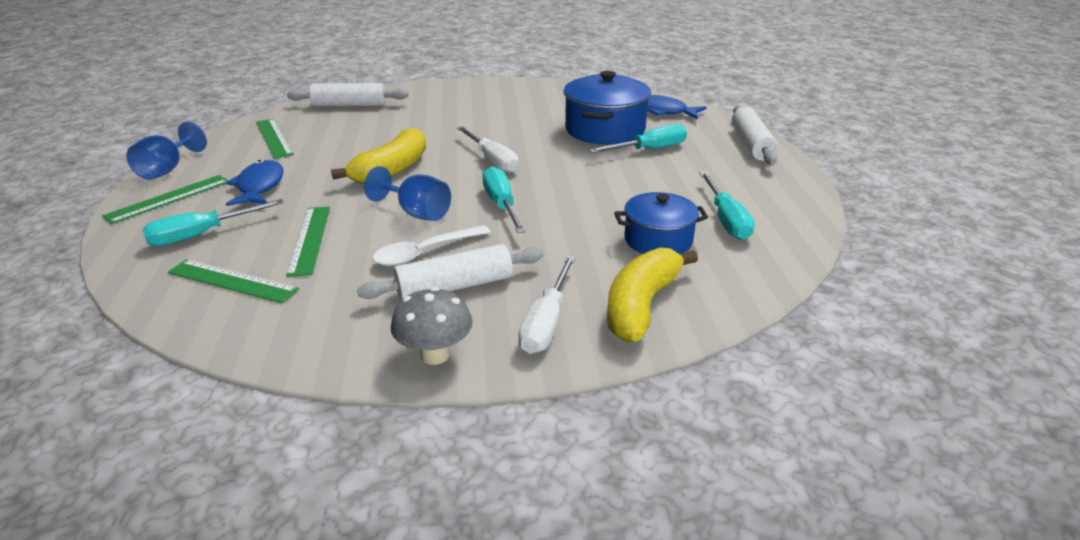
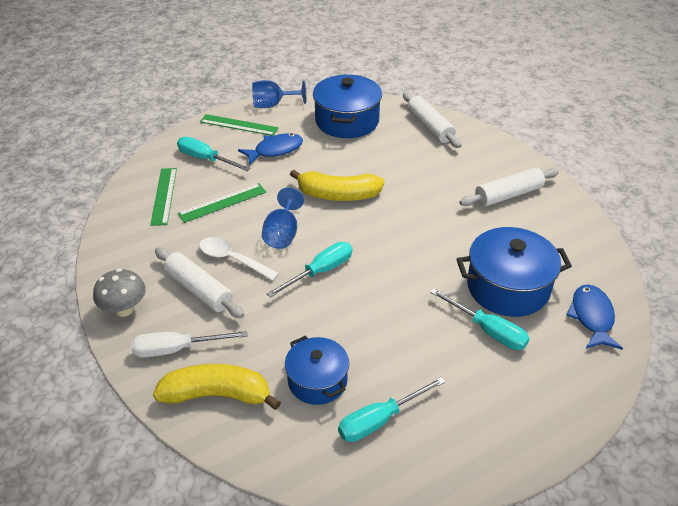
camera: 65 degrees right, 10 degrees up
green ruler [256,119,294,159] -> blue pot [313,74,382,138]
white screwdriver [457,126,519,173] -> none
white rolling pin [732,105,778,164] -> white rolling pin moved to [459,167,559,207]

